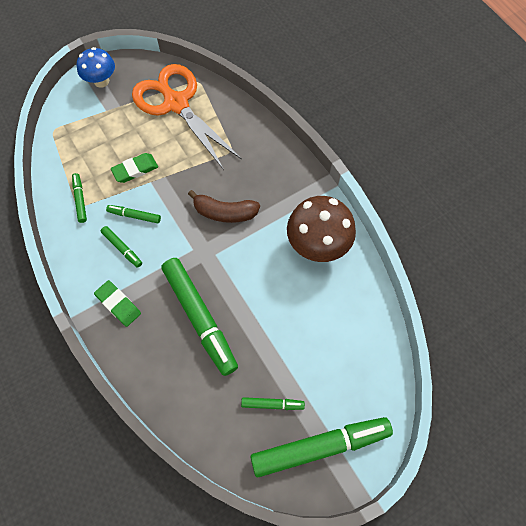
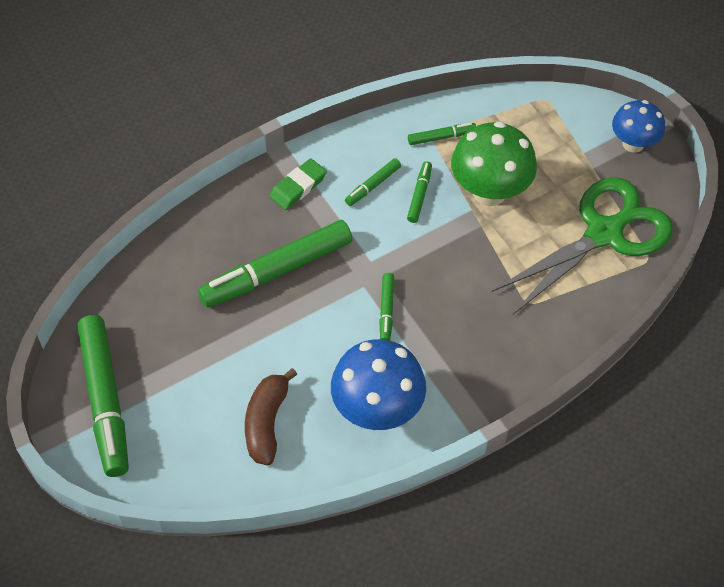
camera: 90 degrees right, 10 degrees down
green eraser [111,153,158,183] -> green mushroom [451,121,537,206]
orange scissors [132,64,242,170] -> green scissors [492,177,673,315]
brown banana [188,190,260,223] -> brown banana moved to [245,368,298,465]
green marker [241,397,305,410] -> green marker moved to [379,273,394,341]
brown mushroom [287,196,356,262] -> blue mushroom [331,339,426,430]

